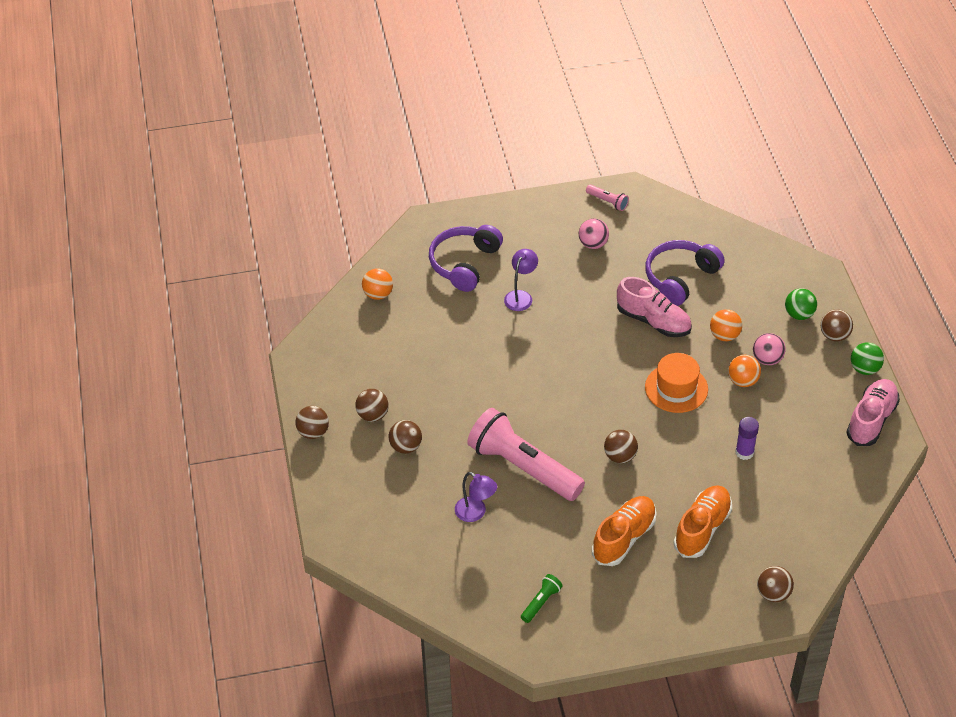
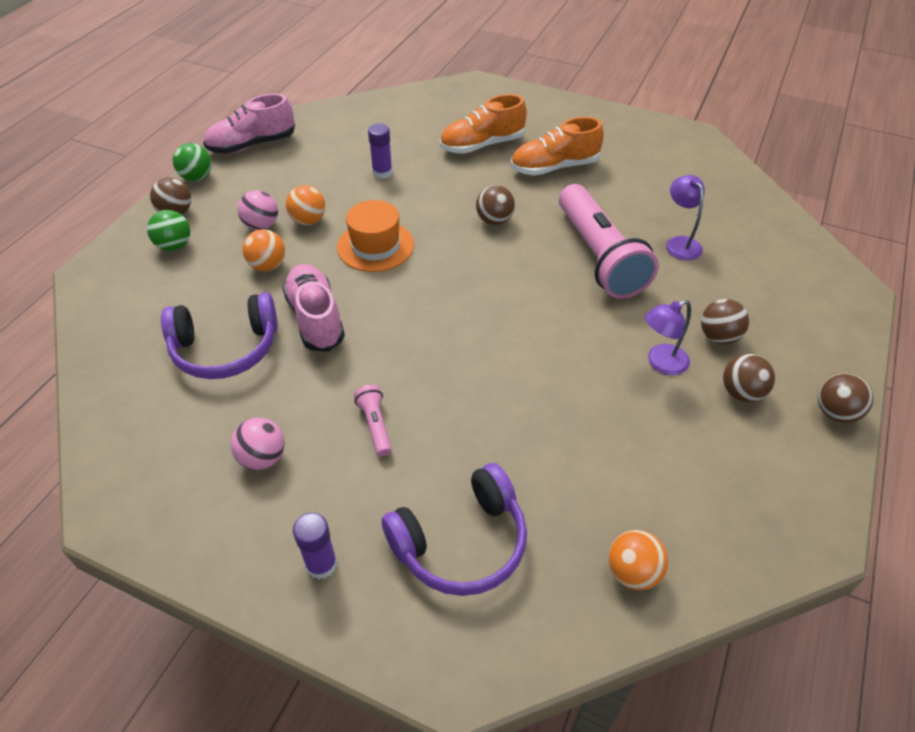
camera: 145 degrees left, 0 degrees up
purple lamp [504,249,538,311] -> purple lamp moved to [645,300,691,375]
green flashlight [521,574,563,623] -> none
pink flashlight [586,184,629,211] -> pink flashlight moved to [354,385,392,457]
brown ball [757,566,794,602] -> none
none -> purple glue stick [293,513,337,579]

